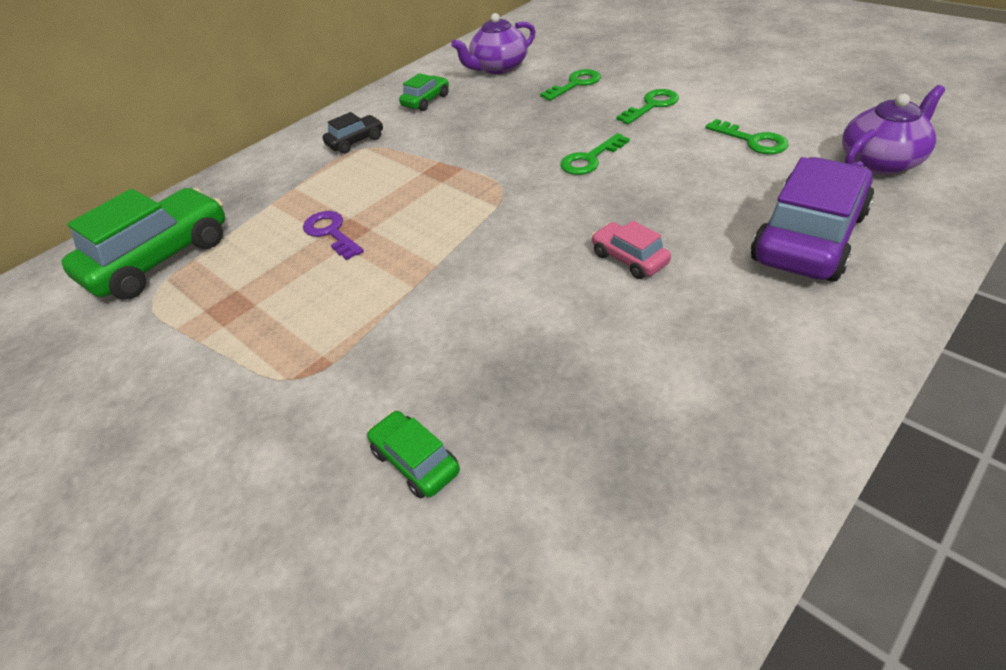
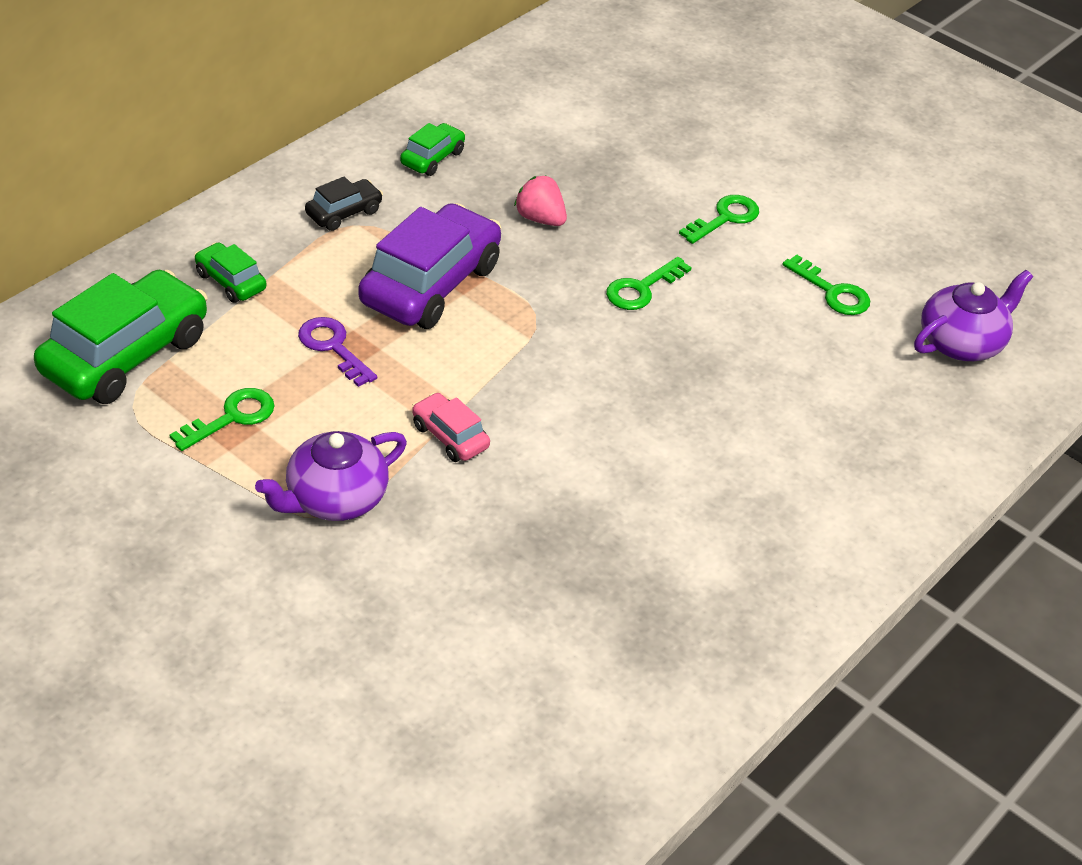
camera: 10 degrees left, 0 degrees up
green car [367,411,460,499] -> green car moved to [194,242,267,303]
purple teapot [451,13,536,74] -> purple teapot moved to [255,431,407,521]
green key [540,69,601,101] -> green key moved to [170,388,275,451]
pink car [591,221,671,279] -> pink car moved to [412,392,490,462]
purple car [751,157,874,282] -> purple car moved to [358,203,501,329]
none -> pink strawberry [514,175,567,226]

